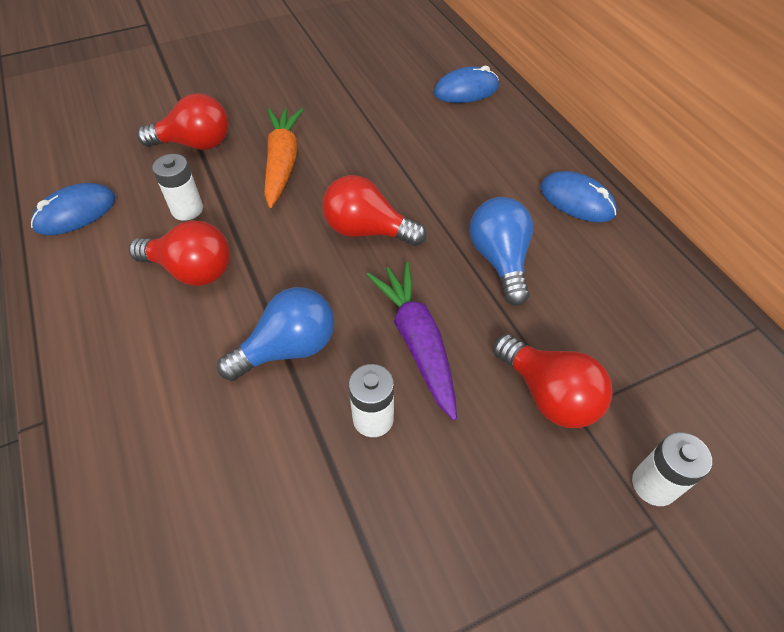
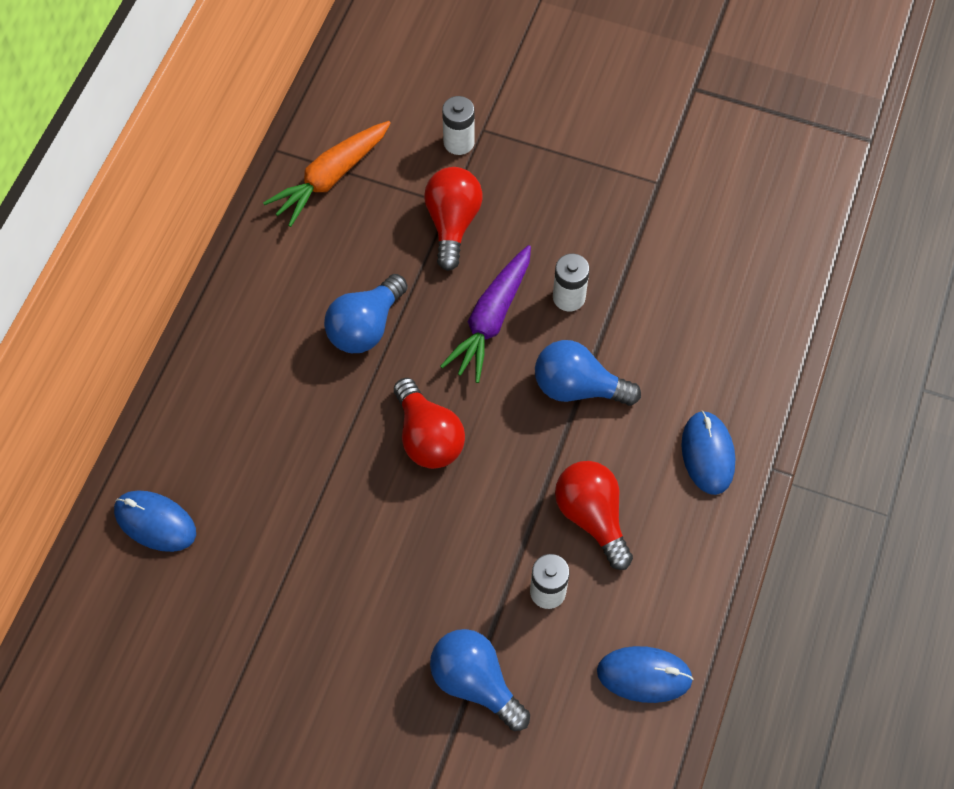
camera: 135 degrees left, 10 degrees up
red light bulb [137,93,229,150] -> blue light bulb [430,629,530,731]
orange carrot [264,108,303,208] -> orange carrot moved to [263,121,391,227]
blue mouse [540,171,617,222] -> blue mouse moved to [681,411,735,495]

